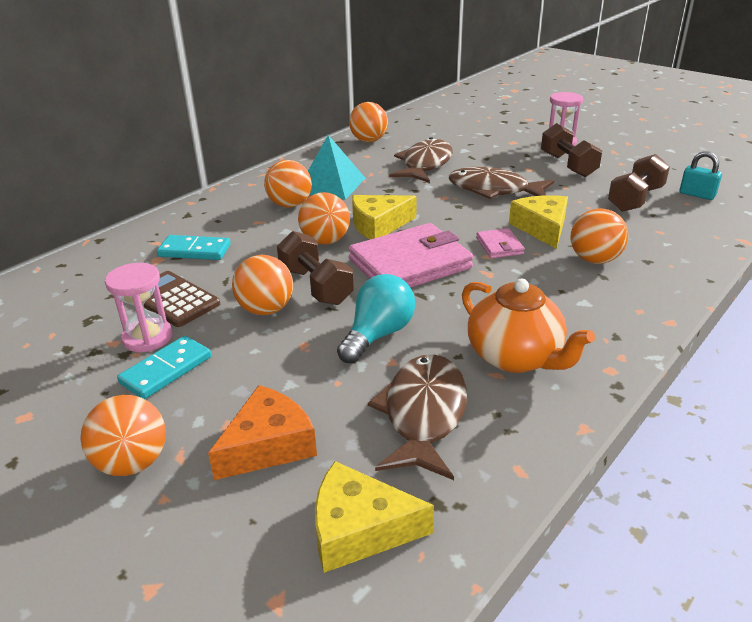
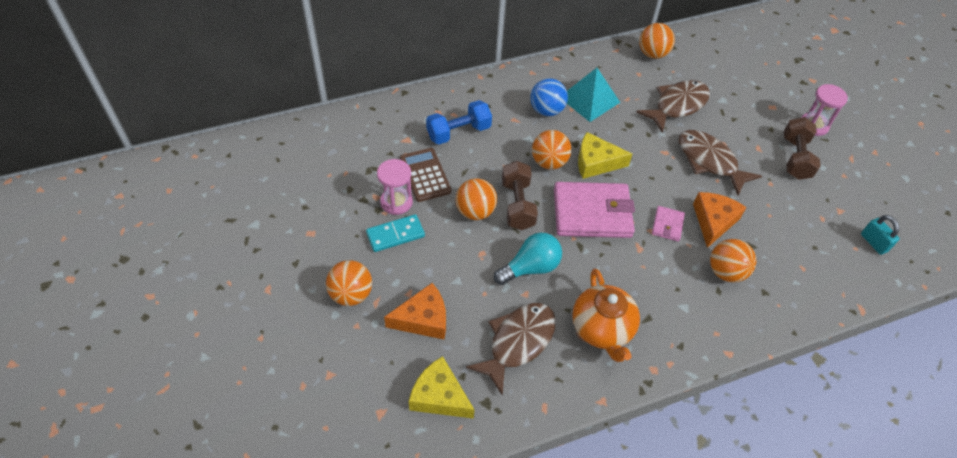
camera: 25 degrees right, 20 degrees up
turquoise domino [157,235,231,260] -> blue dumbbell [426,100,492,145]
orange ball [264,160,312,208] -> blue ball [530,78,568,116]
yellow cheese [509,195,568,249] -> orange cheese [693,192,747,248]
brown dumbbell [608,154,670,212] -> none

